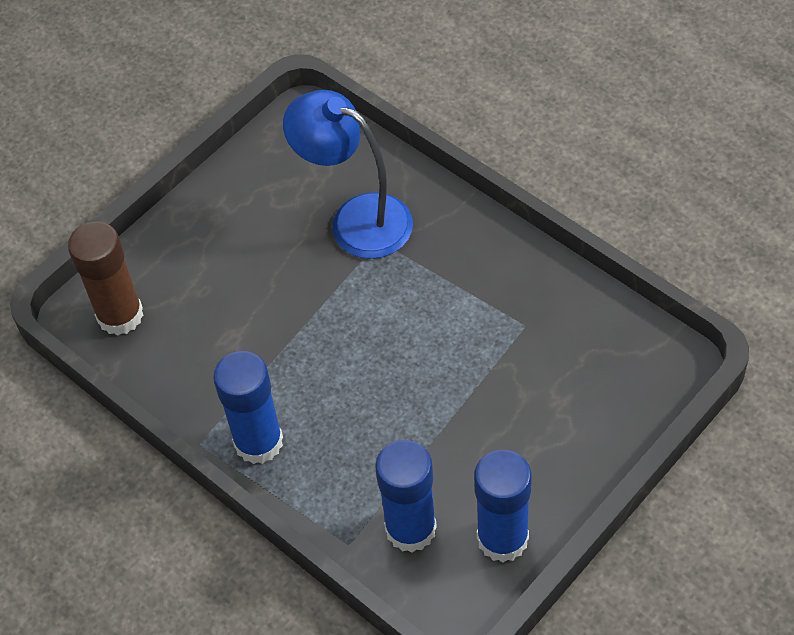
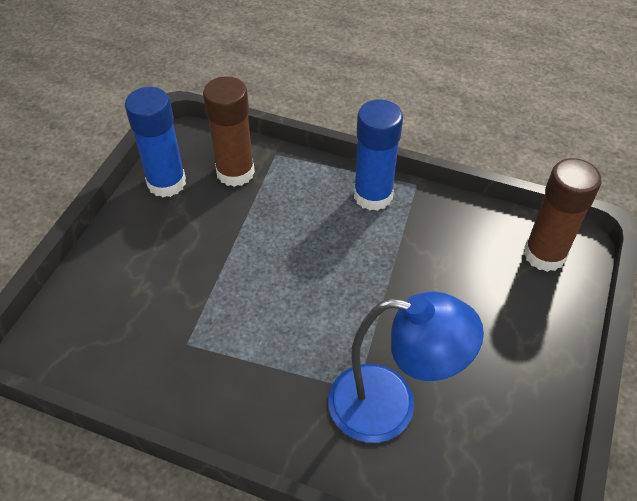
camera: 155 degrees right, 5 degrees down
blue glue stick [375,440,437,553] -> brown glue stick [203,76,255,187]

